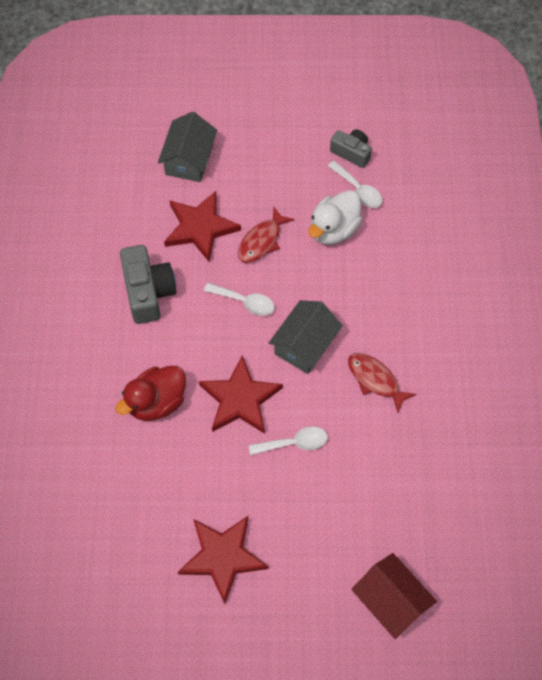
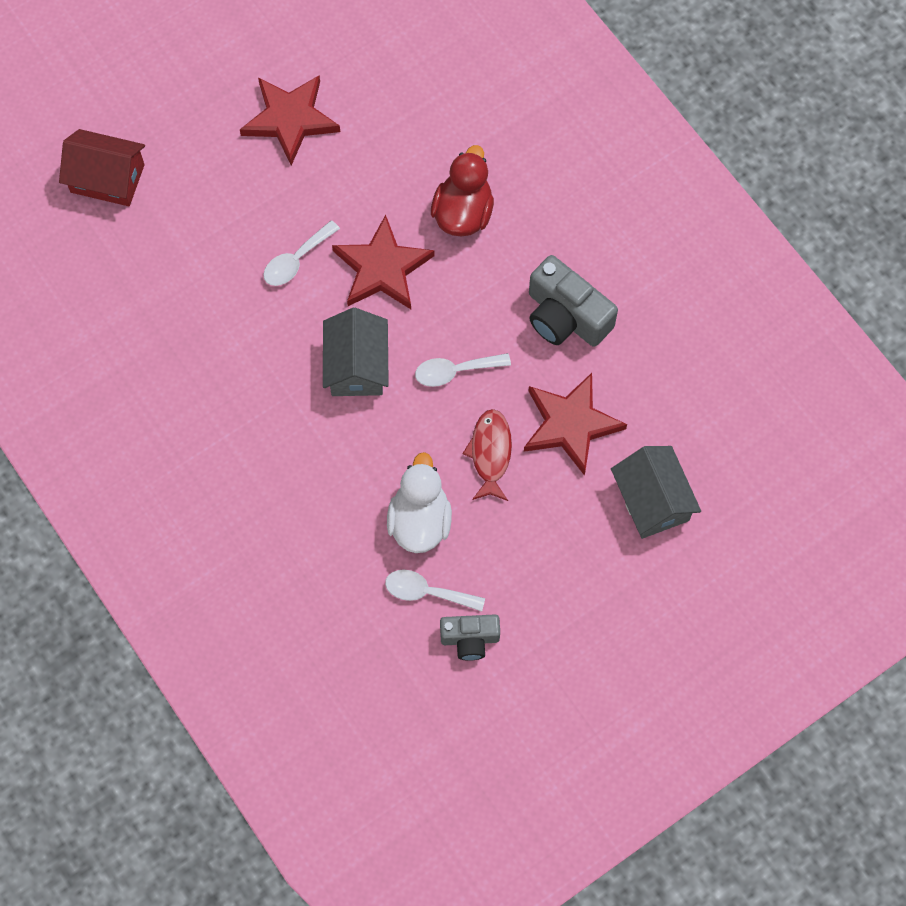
camera: 145 degrees right, 5 degrees up
red fish [348,353,416,412] -> none

